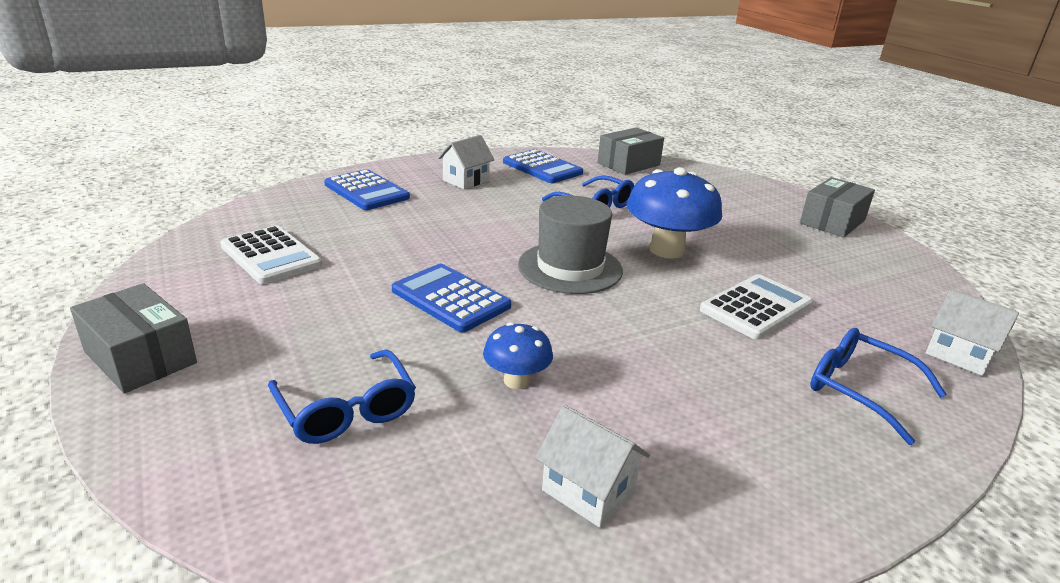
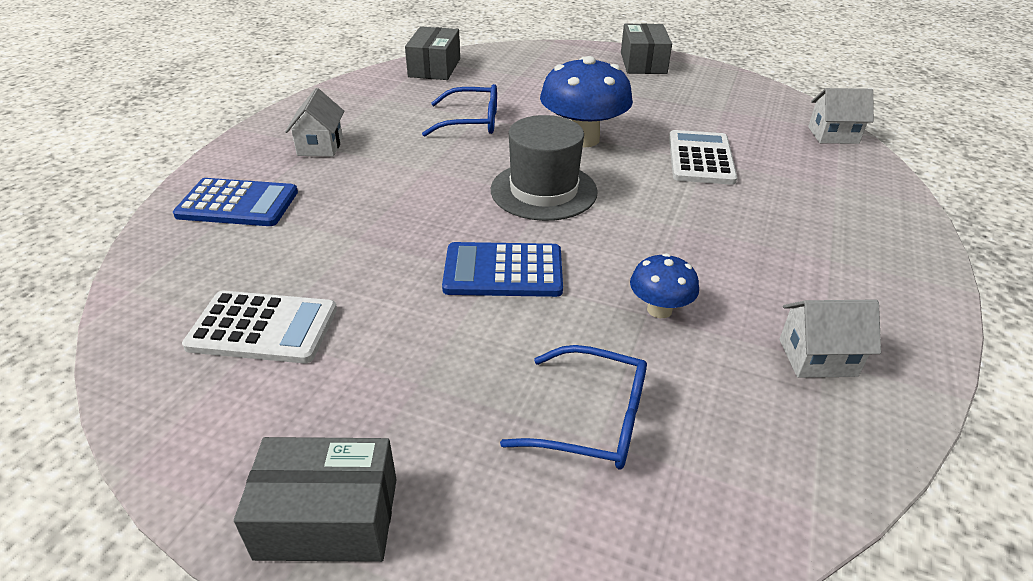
camera: 40 degrees left, 10 degrees up
blue calculator [503,149,583,183] -> none
blue glasses [811,328,947,445] -> none

